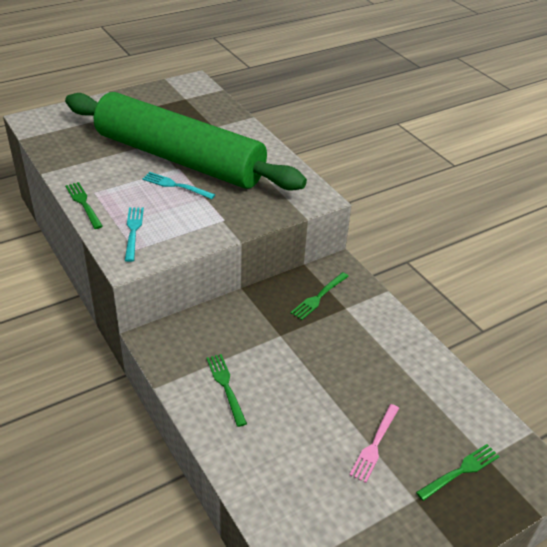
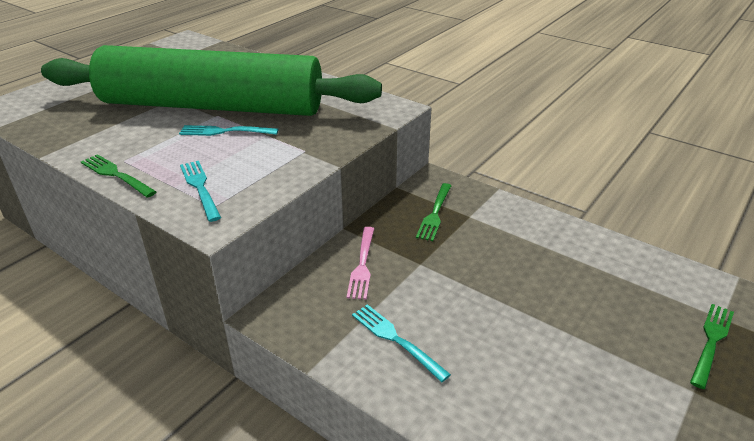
camera: 20 degrees left, 5 degrees down
green fork [206,354,247,427] -> turquoise fork [352,304,451,382]
pink fork [350,404,399,483] -> pink fork moved to [347,227,374,300]

